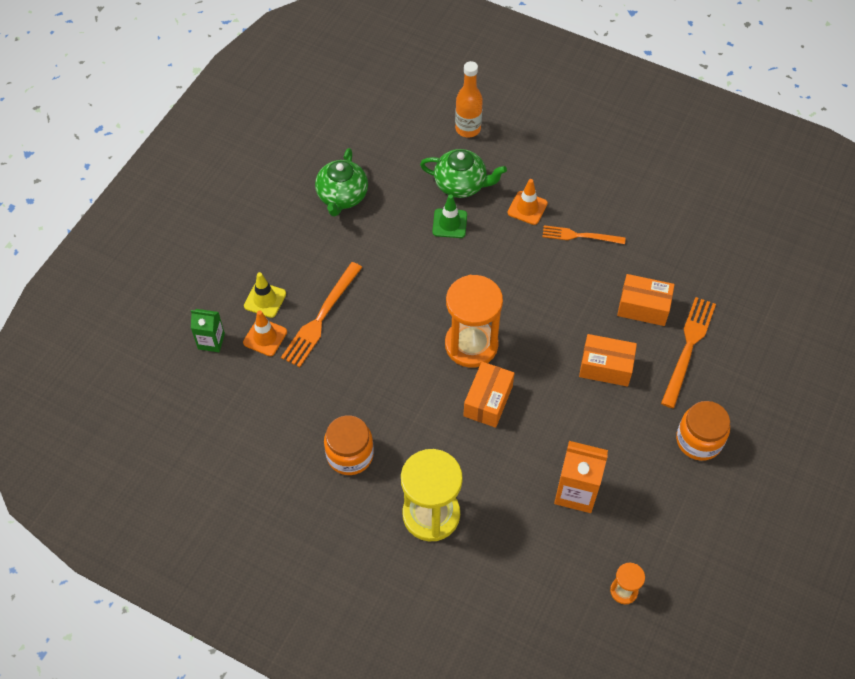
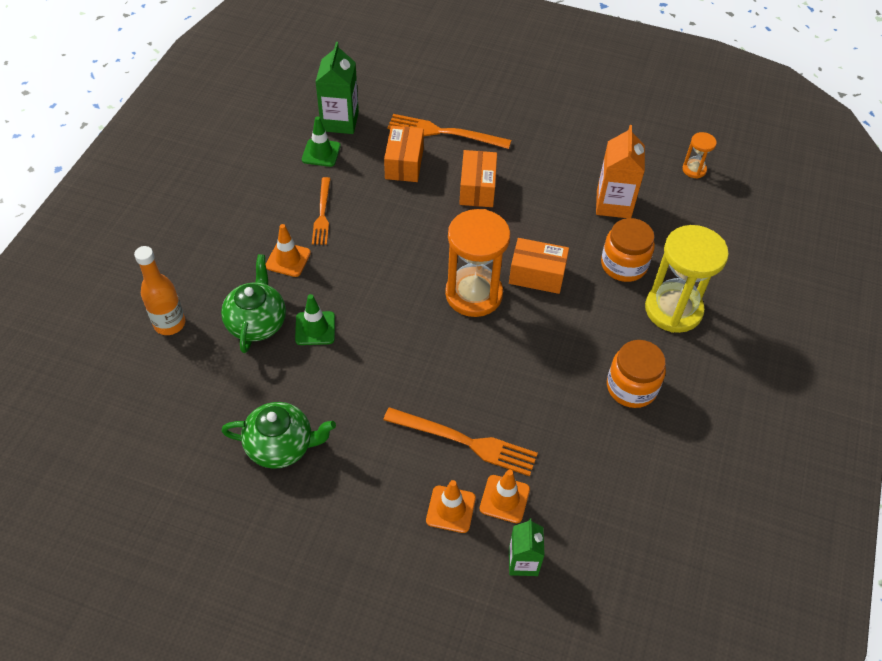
camera: 100 degrees left, 5 degrees down
yellow traffic cone [244,272,286,318] -> orange traffic cone [426,480,476,533]
orange jar [676,401,730,461] -> orange jar moved to [601,218,655,282]
none -> green traffic cone [302,116,341,167]
none -> green carton [315,42,359,134]

